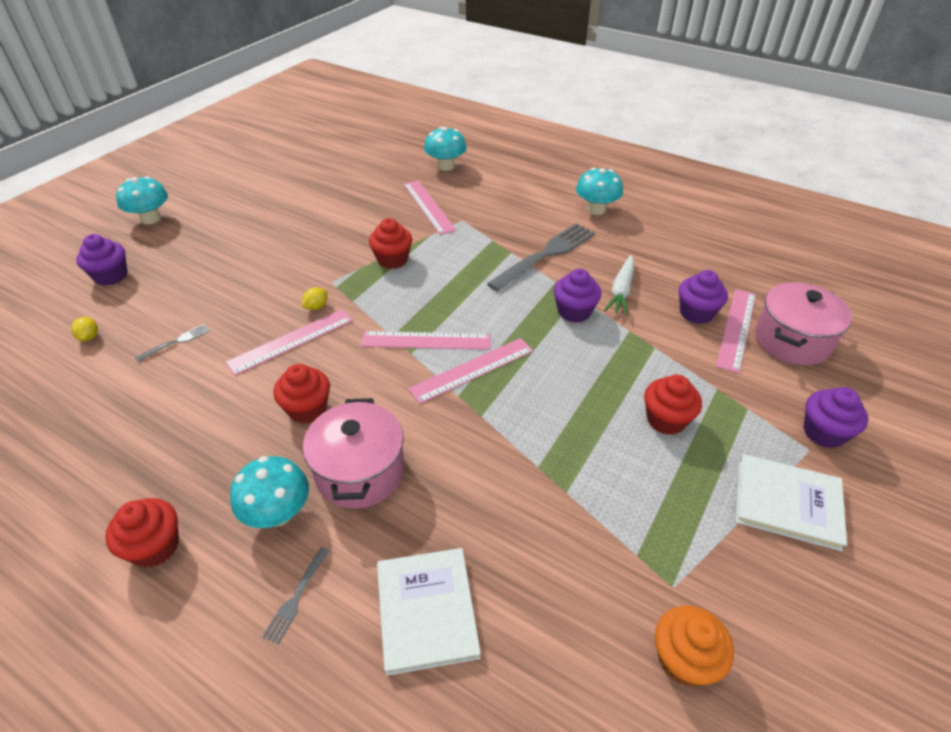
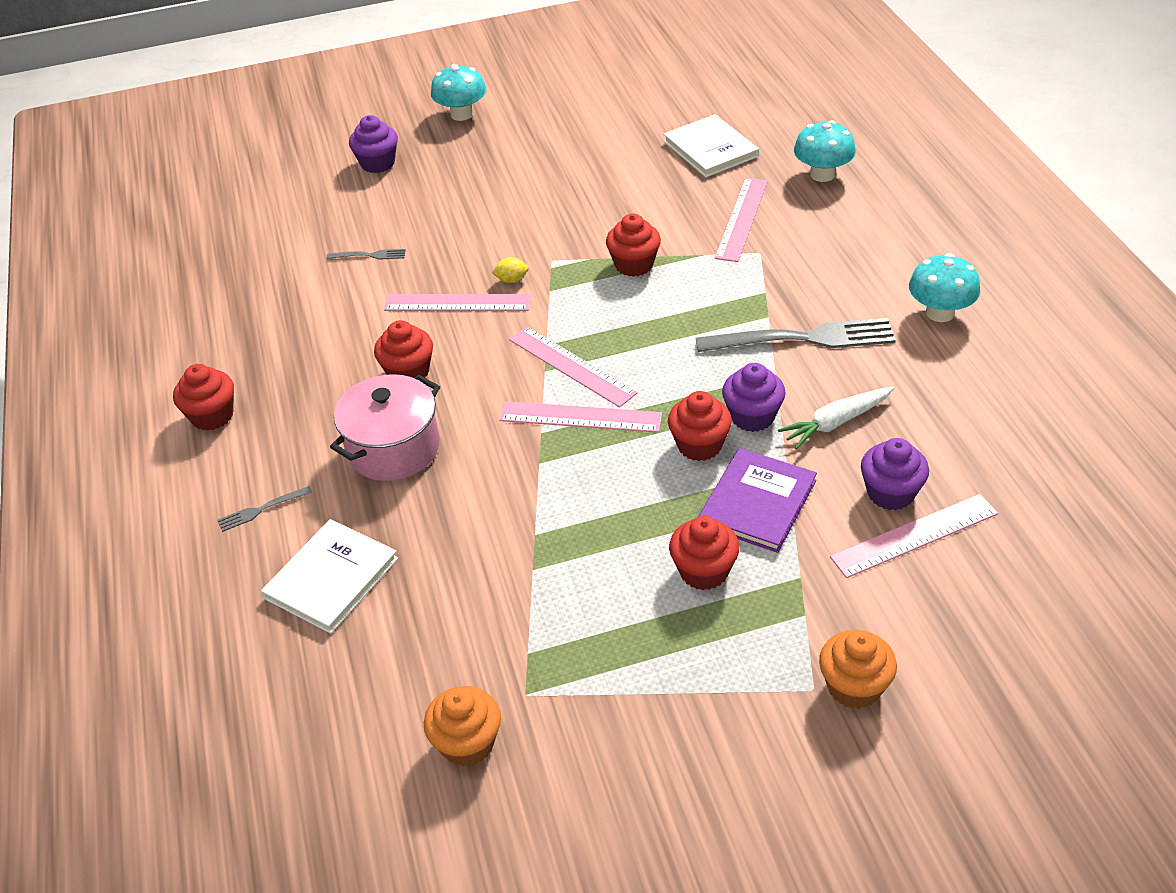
camera: 45 degrees right, 0 degrees up
yellow lemon [71,317,98,342] -> none
turquoise mushroom [230,456,309,528] -> none
white book [736,454,847,551] -> white book moved to [663,114,759,177]
pink pot [755,282,852,365] -> none
purple cupcake [803,387,868,448] -> orange cupcake [819,630,897,709]
none -> red cupcake [668,391,732,461]
none -> purple book [698,448,817,553]

